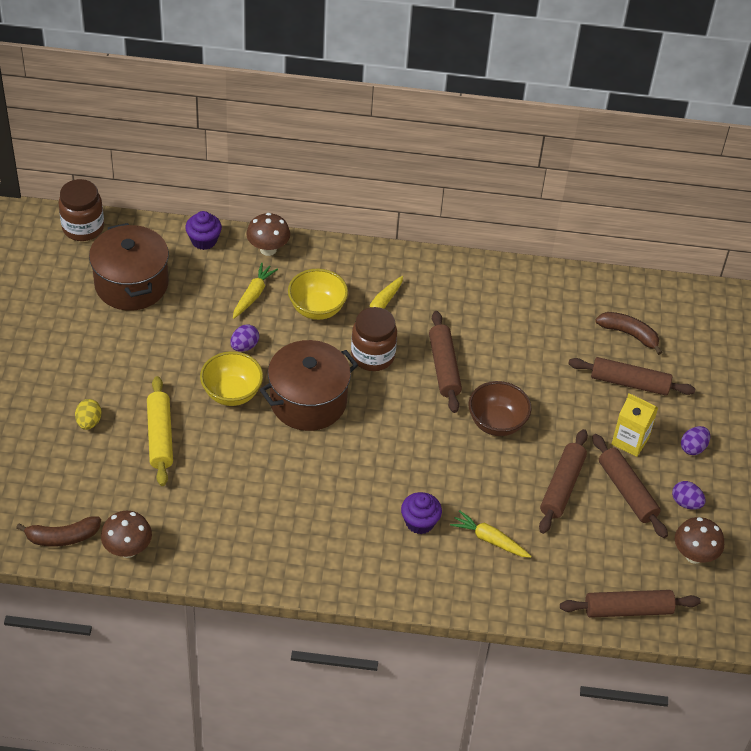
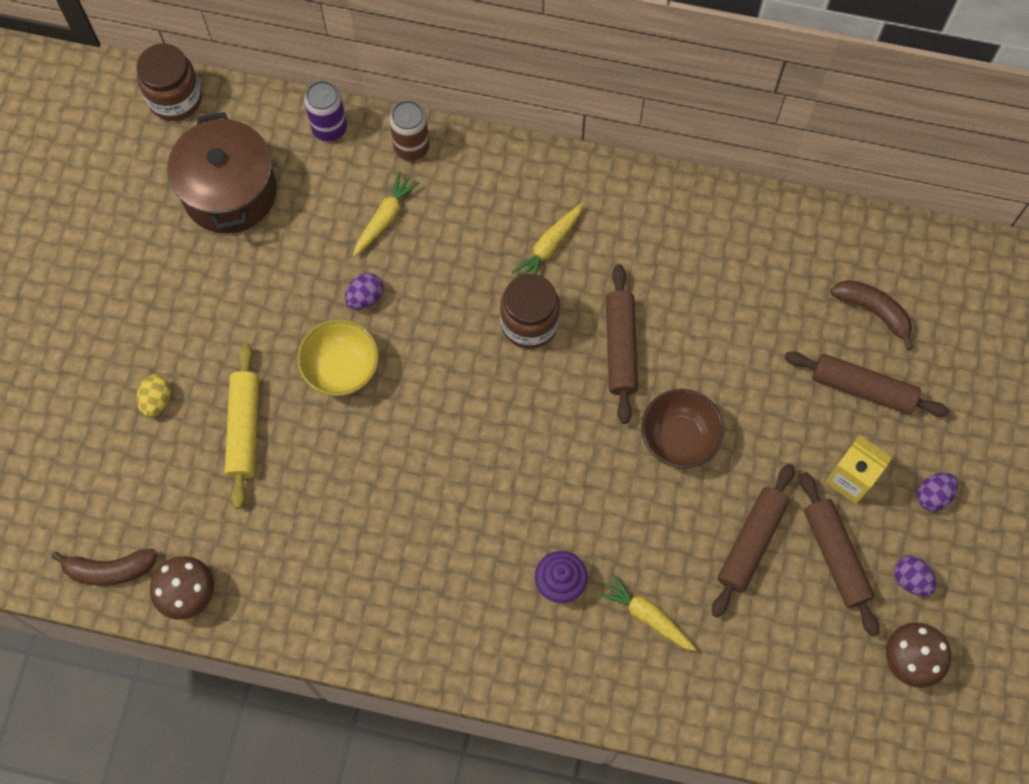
camera: 10 degrees right, 20 degrees up
purple cupcake [185,211,222,250] -> purple can [304,81,347,142]
brown mushroom [246,213,290,256] -> brown can [389,100,430,161]
brown pot [260,340,358,431] -> none
yellow bowl [288,269,348,320] -> none
brown rolling pin [560,590,701,618] -> none

